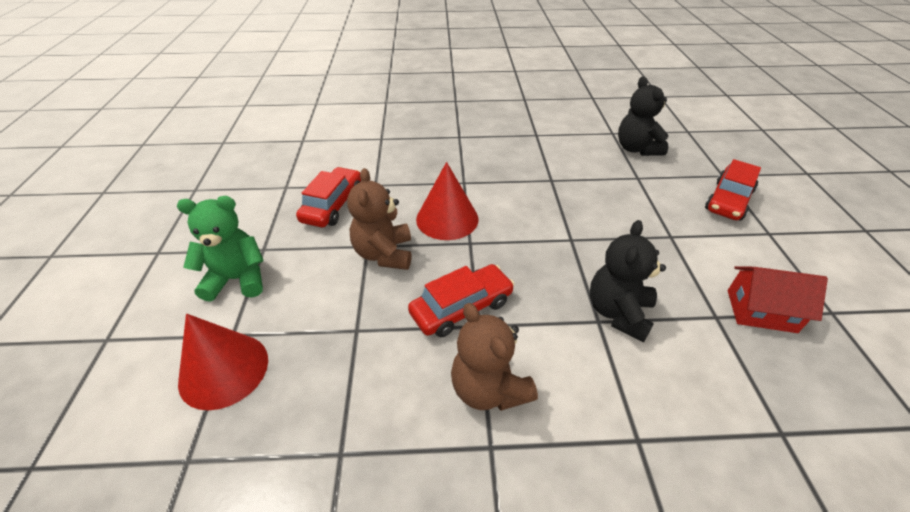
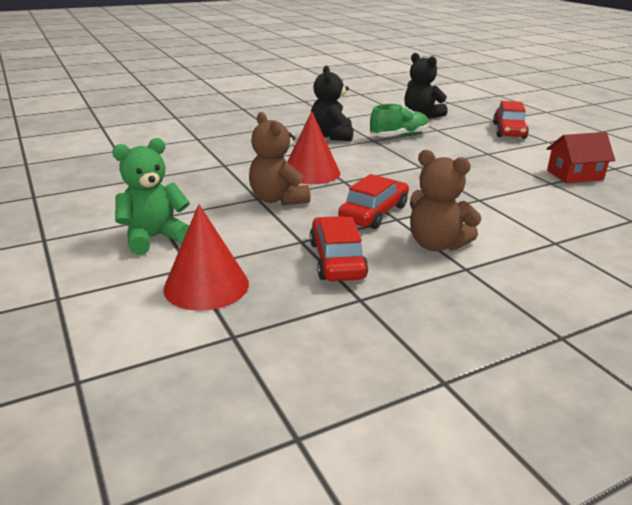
camera: 25 degrees left, 15 degrees down
red car [296,167,361,227] -> red car moved to [310,216,368,281]
black teddy bear [590,220,666,343] -> black teddy bear moved to [311,65,353,141]
none -> green shoe [370,104,429,137]

